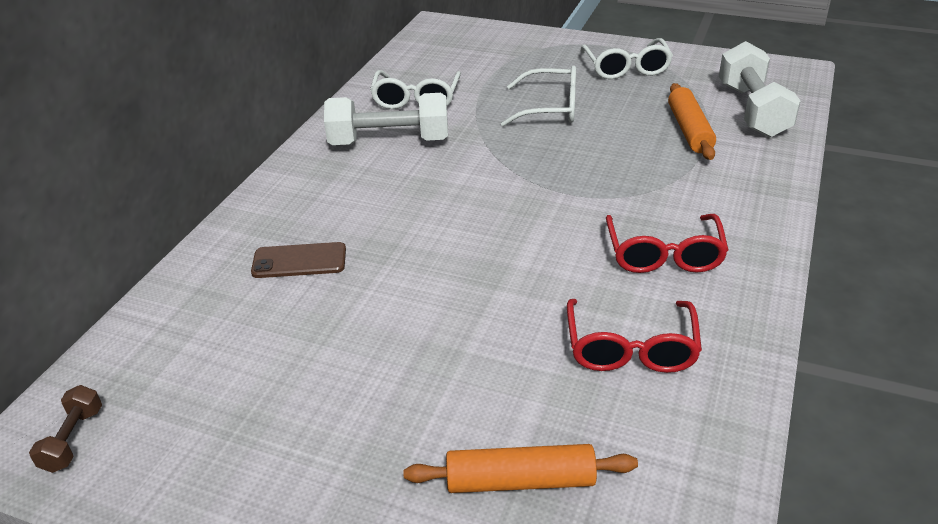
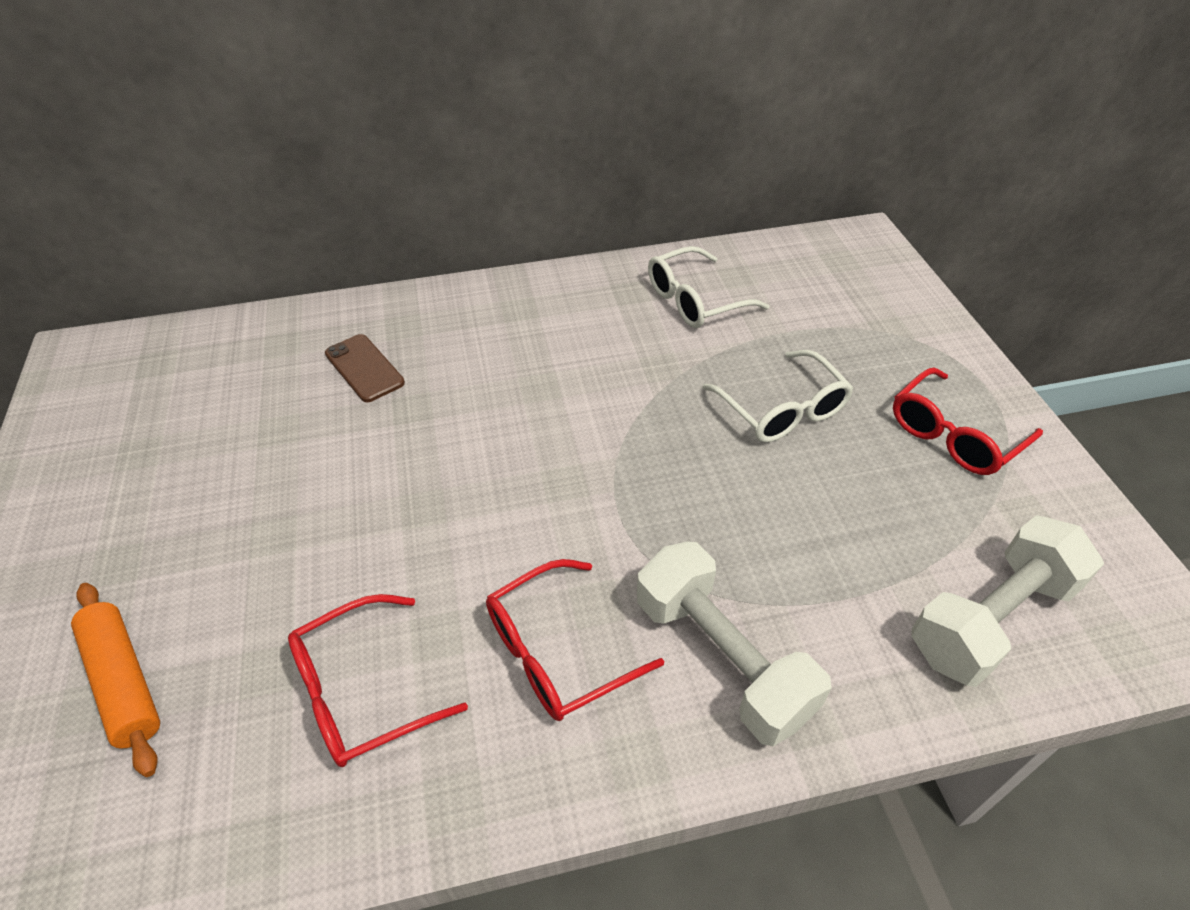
camera: 55 degrees right, 10 degrees up
brown dumbbell [29,385,102,473] -> none
white dumbbell [324,93,448,145] -> white dumbbell moved to [637,541,832,746]
white glasses [581,38,673,79] -> red glasses [893,368,1043,475]
orange rolling pin [668,83,716,160] -> none

